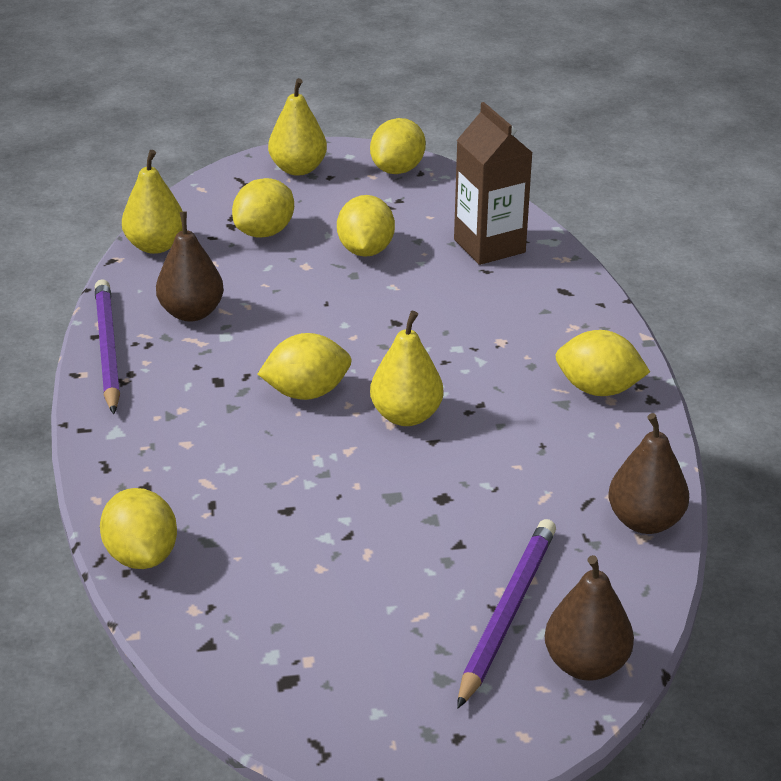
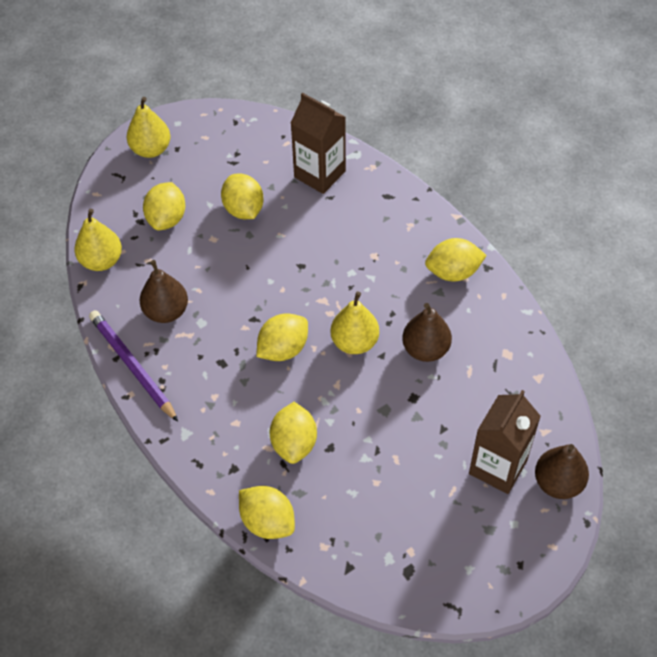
camera: 25 degrees left, 20 degrees up
yellow lemon [370,118,426,174] -> yellow lemon moved to [270,402,317,464]
purple pencil [457,519,556,709] -> brown carton [469,390,541,494]
brown pear [609,413,689,534] -> brown pear moved to [402,303,452,362]

